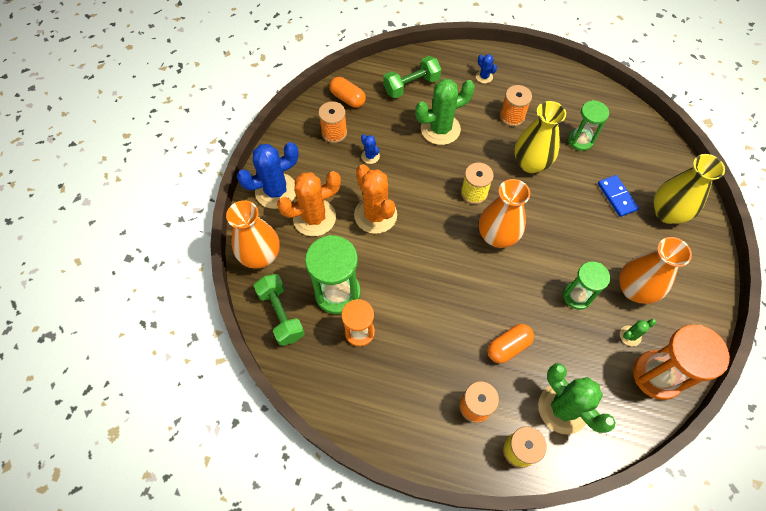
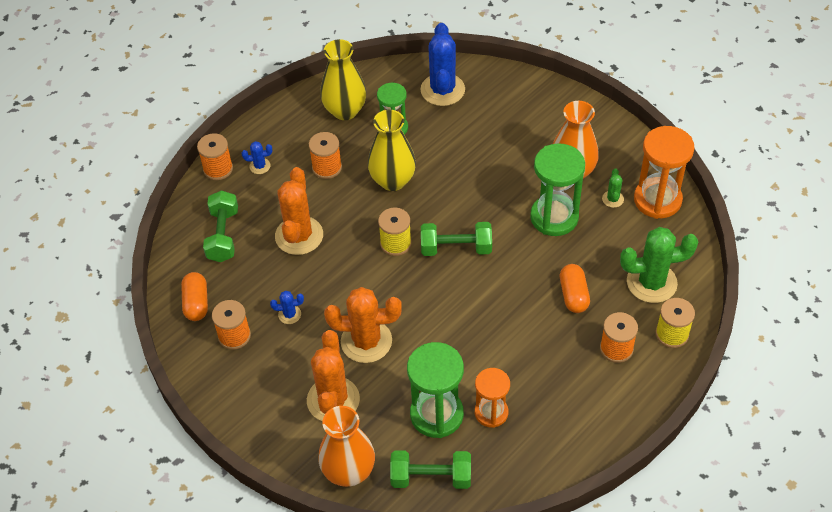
camera: 60 degrees left, 10 degrees down
blue cactus [237,142,299,209] -> blue cactus moved to [420,23,465,106]
orange capsule [329,77,366,108] -> orange capsule turned 75 degrees counterclockwise [181,272,208,321]
green cactus [415,79,475,145] -> orange cactus [275,167,323,255]
orange vase [479,179,530,248] -> green dumbbell [421,222,492,256]
green hourglass [563,261,610,310] -> green hourglass [530,143,585,236], size x1.58
blue domino [598,175,639,217] -> none
yellow vase [654,154,725,224] -> yellow vase moved to [320,39,366,120]
none -> orange spool [197,133,233,180]

